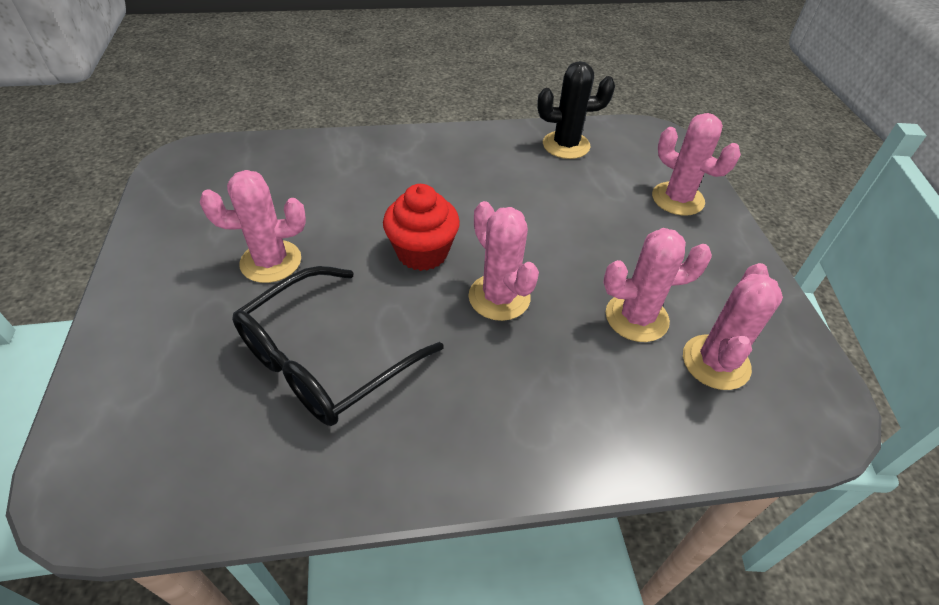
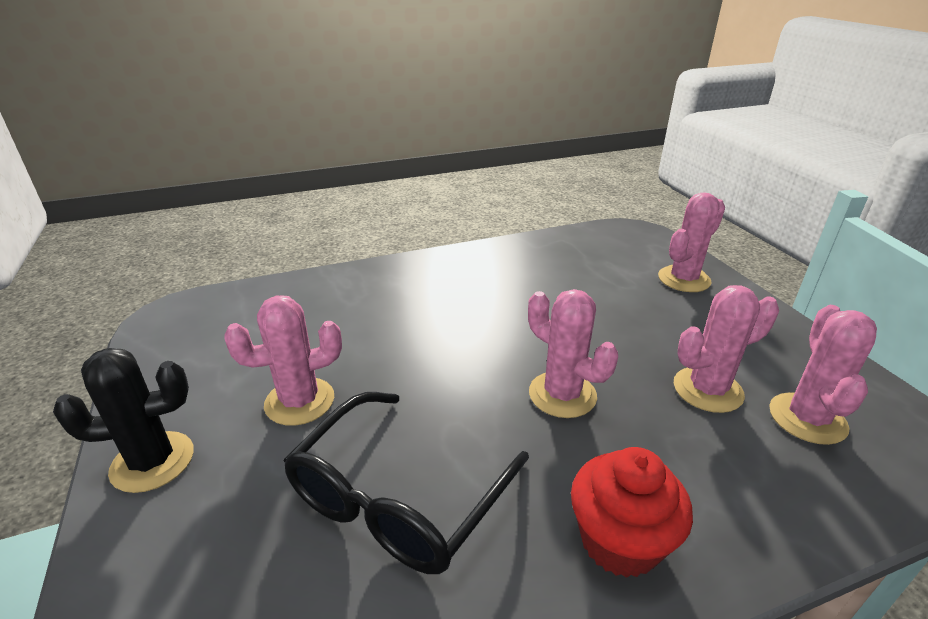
camera: 10 degrees left, 15 degrees down
red cupcake [383,184,460,271] -> red cupcake moved to [571,447,693,578]
black cactus [537,61,615,159] -> black cactus moved to [53,348,194,493]
pink cactus [652,113,741,216] -> pink cactus turned 75 degrees counterclockwise [658,192,725,292]

